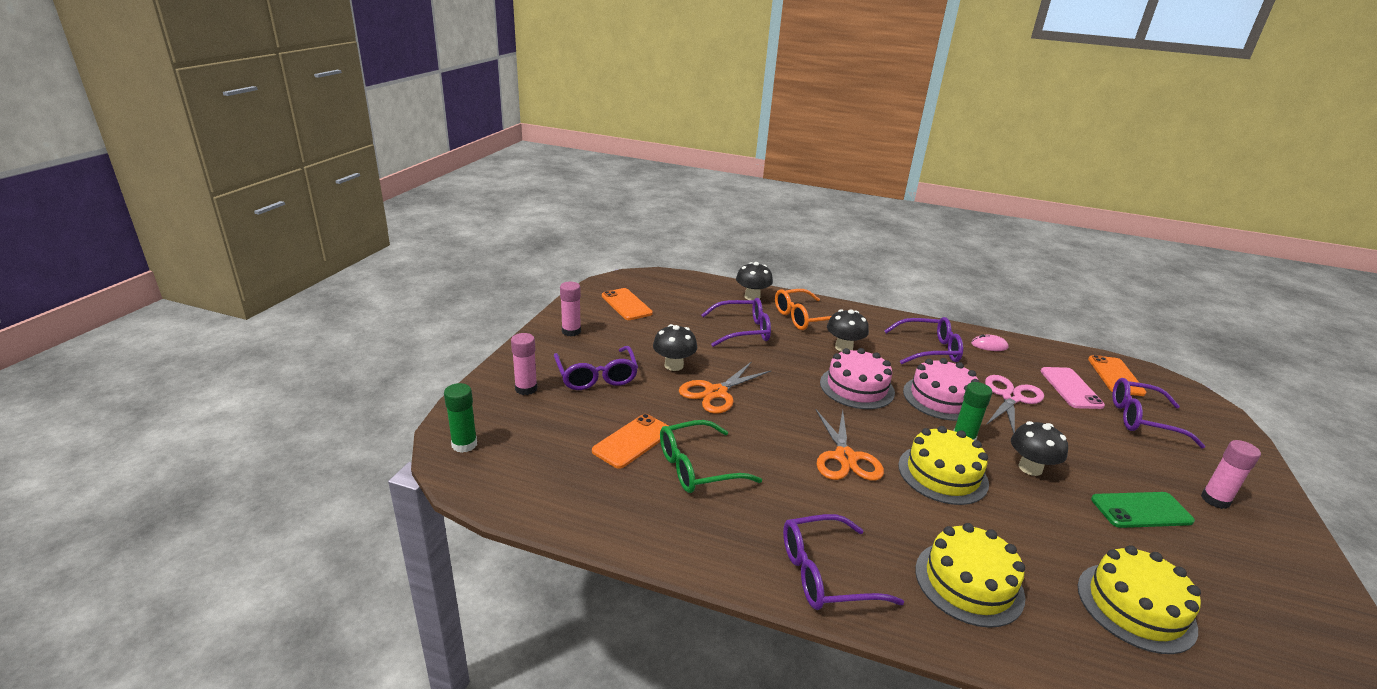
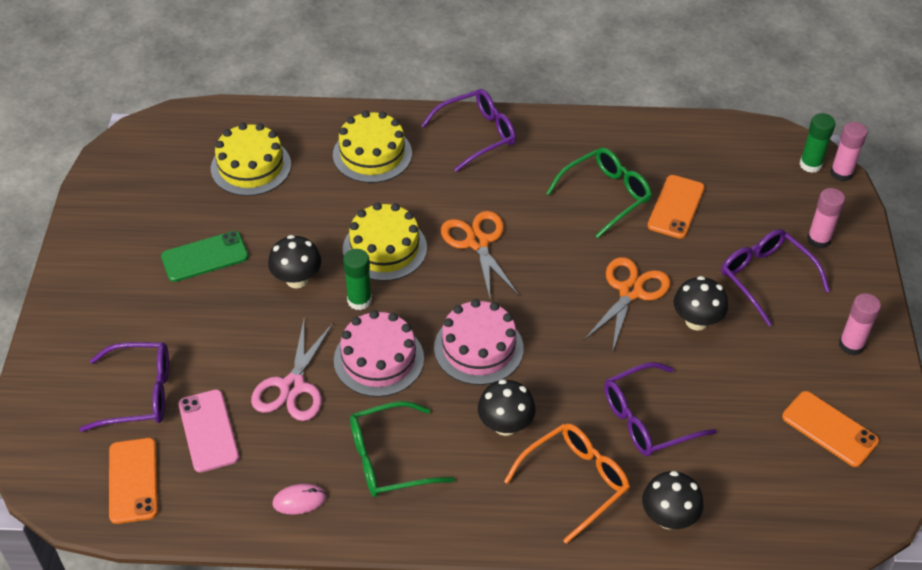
camera: 165 degrees right, 20 degrees up
purple glasses [884,317,963,364] -> green glasses [350,401,455,497]
pink glue stick [1201,440,1261,509] -> pink glue stick moved to [830,122,868,181]

